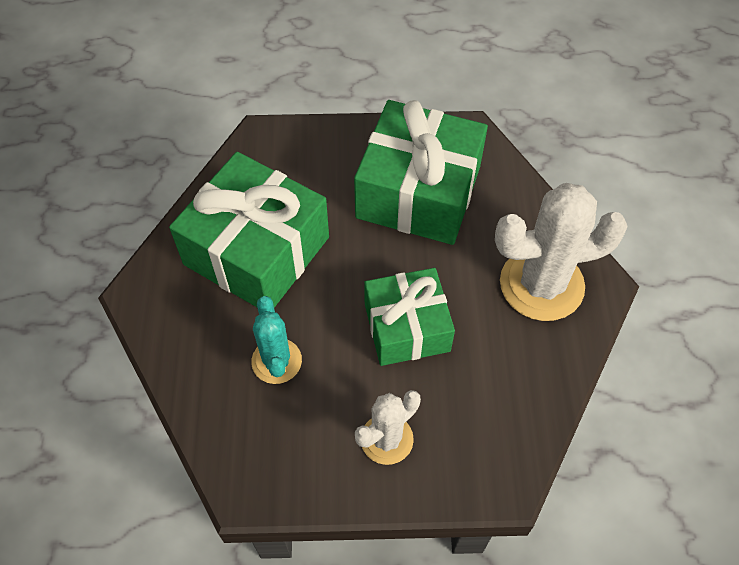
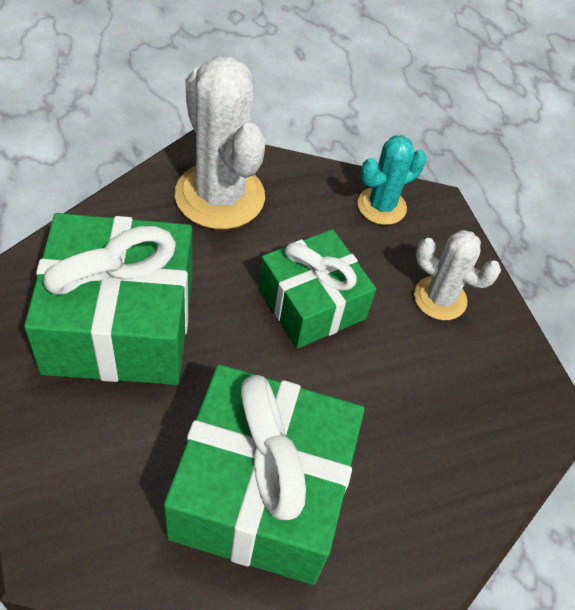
camera: 115 degrees left, 5 degrees down
turquoise cactus [251,296,302,384] -> turquoise cactus moved to [357,135,426,225]

